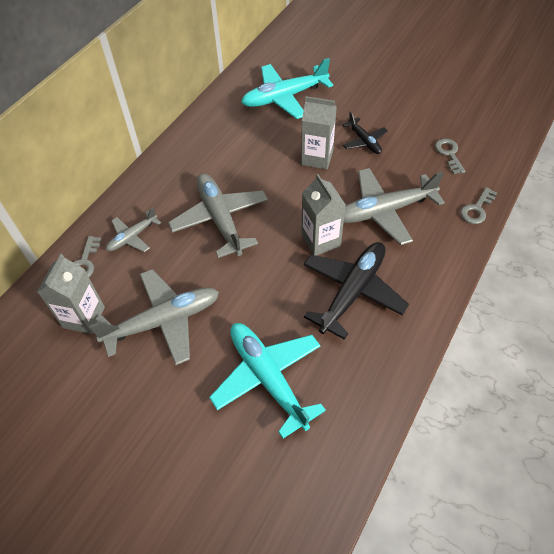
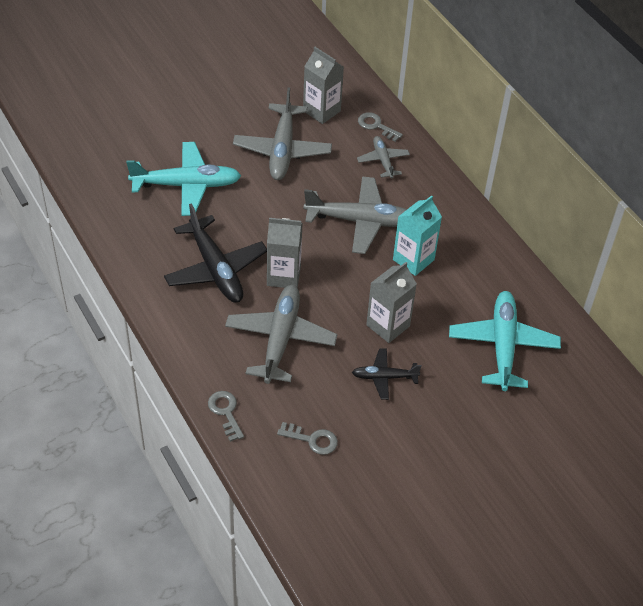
camera: 115 degrees right, 5 degrees down
none -> turquoise carton [393,195,442,276]

